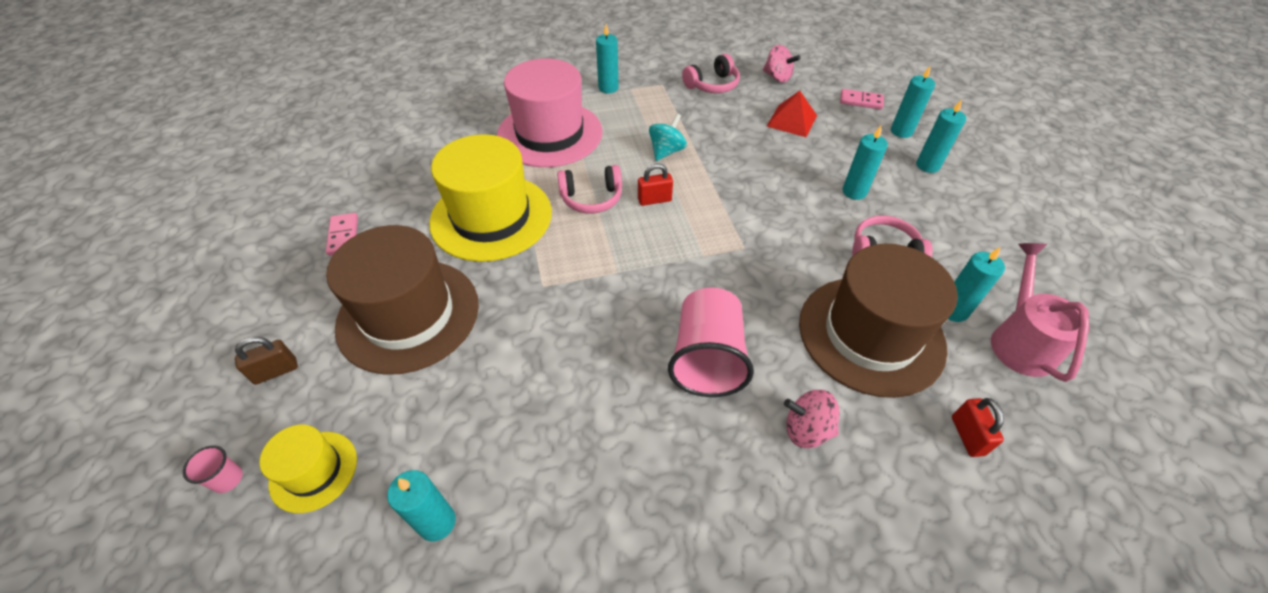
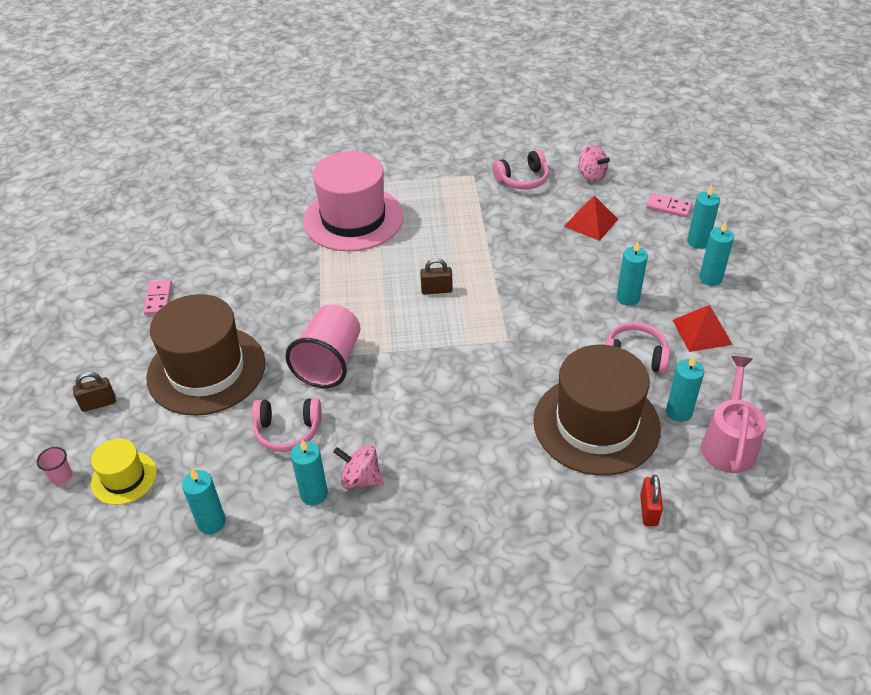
camera: 10 degrees right, 5 degrees down
yellow hat [429,134,552,262] -> none
pink headphones [557,165,622,214] -> pink headphones moved to [252,398,322,452]
turquoise candle [596,24,619,93] -> turquoise candle moved to [291,439,328,505]
red padlock [638,164,673,206] -> brown padlock [420,258,453,295]
turquoise spinning top [649,113,687,161] -> none
pink cup [668,287,754,397] -> pink cup moved to [285,305,360,388]
pink spinning top [784,390,840,448] -> pink spinning top moved to [333,445,384,488]
none -> red pyramid [672,305,733,352]

